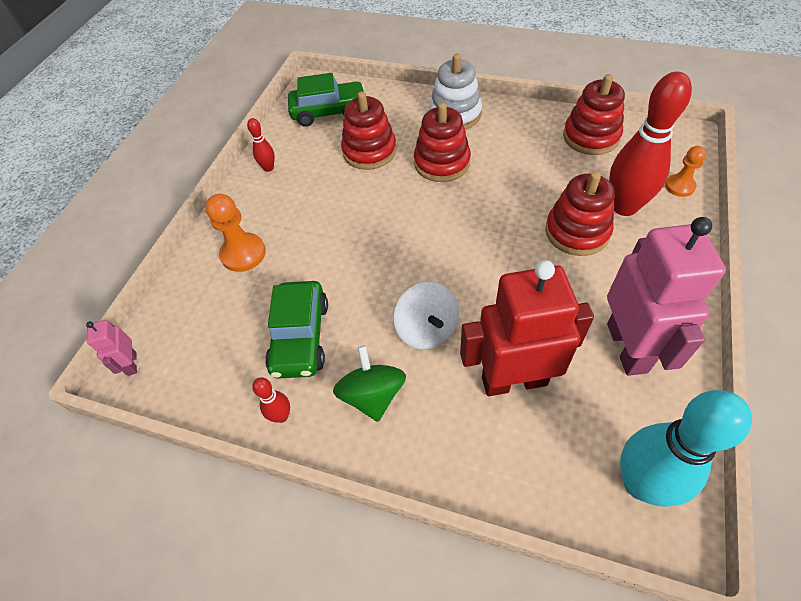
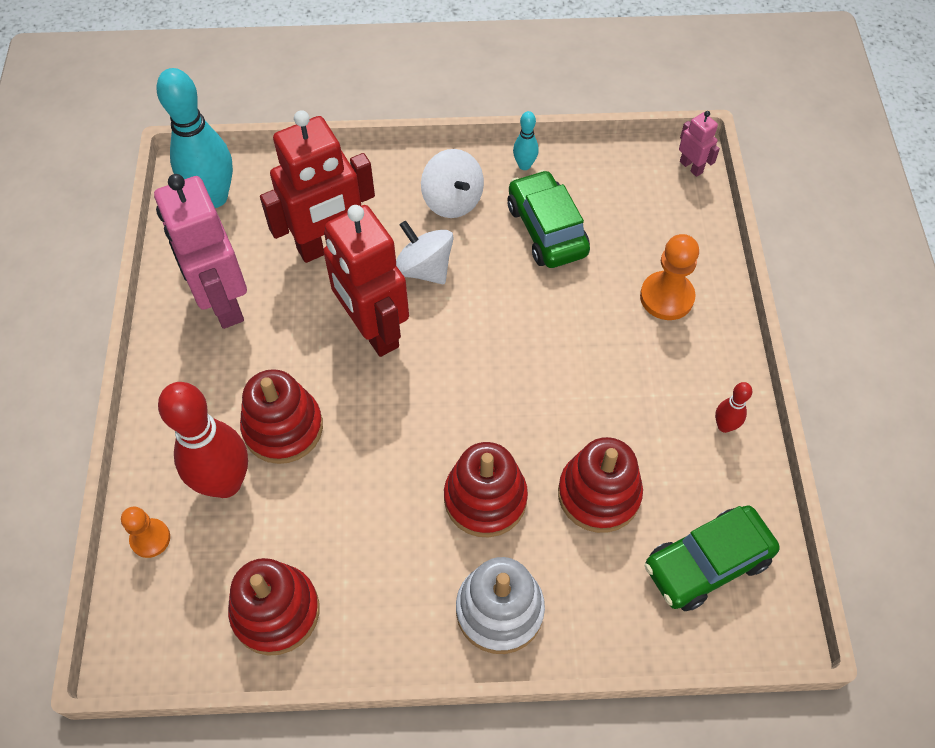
camera: 155 degrees right, 5 degrees up
red bowling pin [252,377,290,423] -> turquoise bowling pin [513,111,539,170]
green spinning top [333,346,406,422] -> white spinning top [421,149,484,218]
none -> red robot [323,205,409,357]

